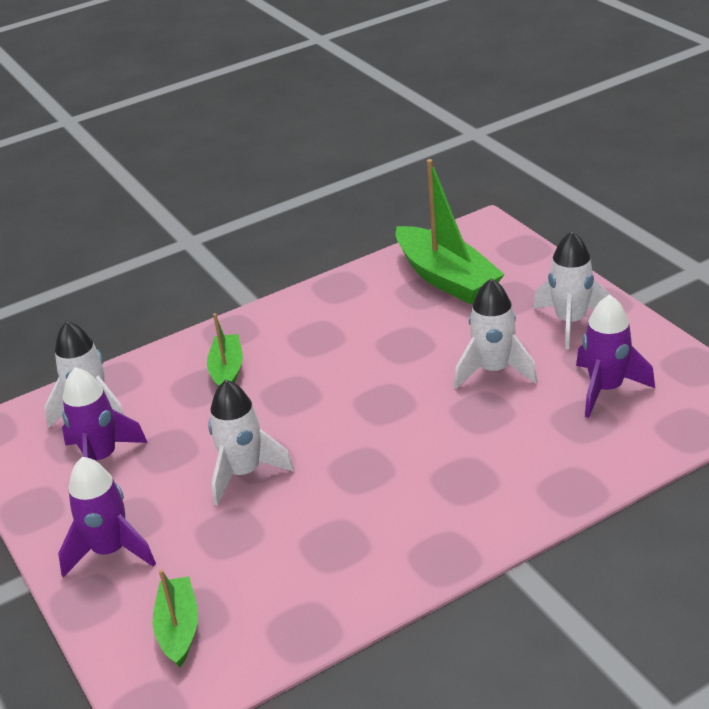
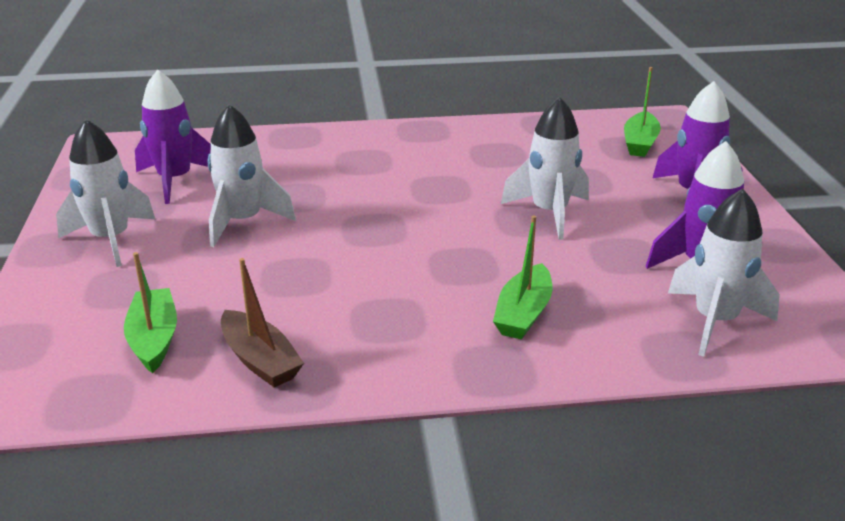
camera: 160 degrees left, 5 degrees down
green boat [396,159,505,304] -> green boat [124,252,177,374], size x0.56
none -> brown boat [221,258,304,388]

